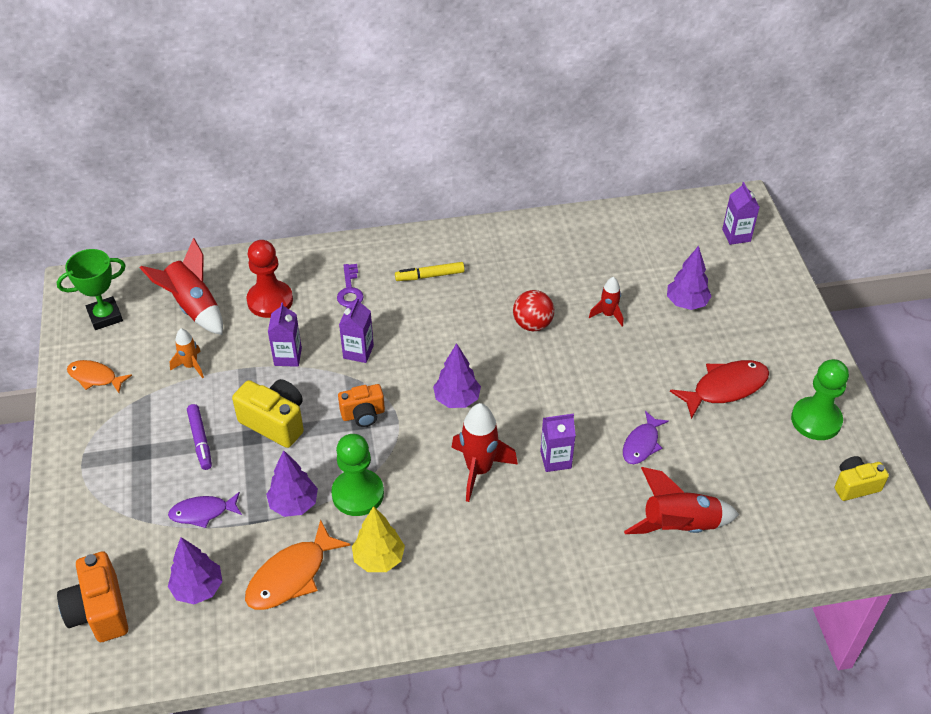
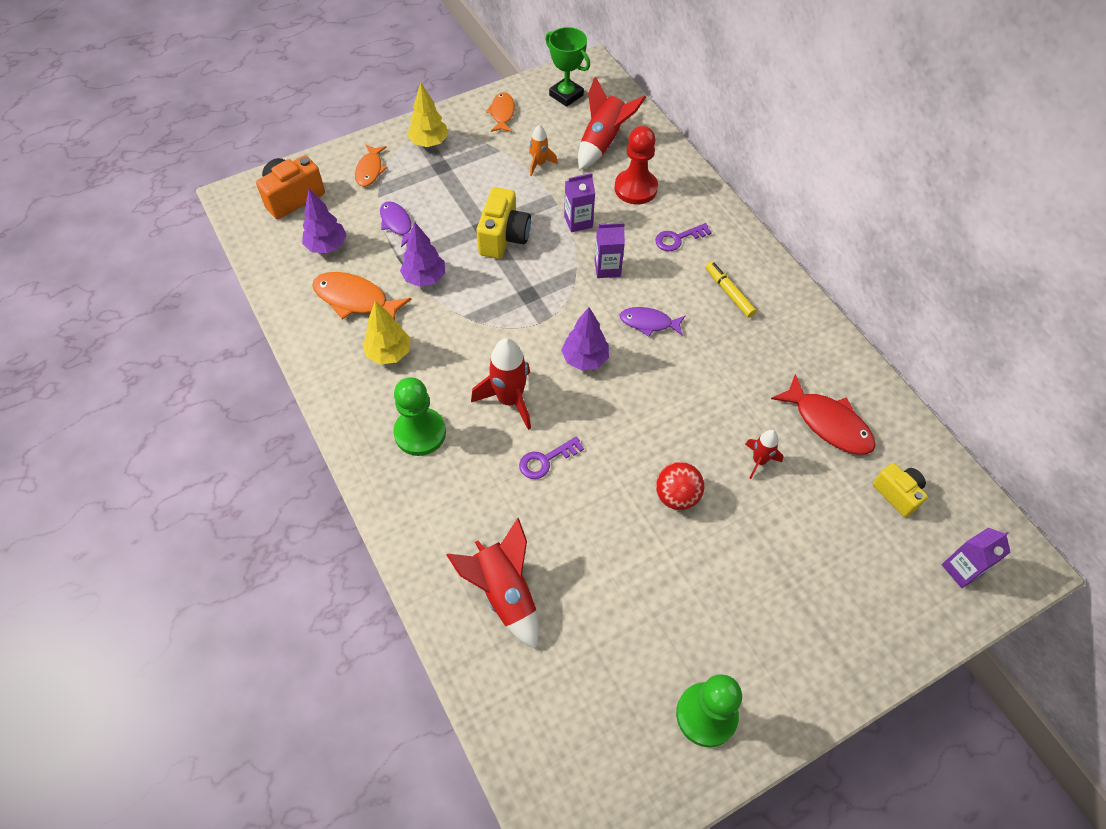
camera: 70 degrees right, 10 degrees up
purple marker [187,404,212,470] -> none
green pawn [331,434,384,516] -> green pawn moved to [393,377,446,456]
orange camera [338,384,385,427] -> none
red ball [513,290,554,331] -> red ball moved to [656,462,704,510]
purple carton [540,414,576,472] -> purple key [519,436,584,479]
purple fish [623,411,669,464] -> purple fish moved to [620,307,685,337]
purple tree [667,246,712,310] -> none
red fish [670,360,769,419] -> red fish moved to [771,374,876,455]
yellow camera [835,456,889,501] -> yellow camera moved to [873,463,928,517]
none -> orange fish [355,144,387,187]
none -> yellow tree [407,82,448,147]

